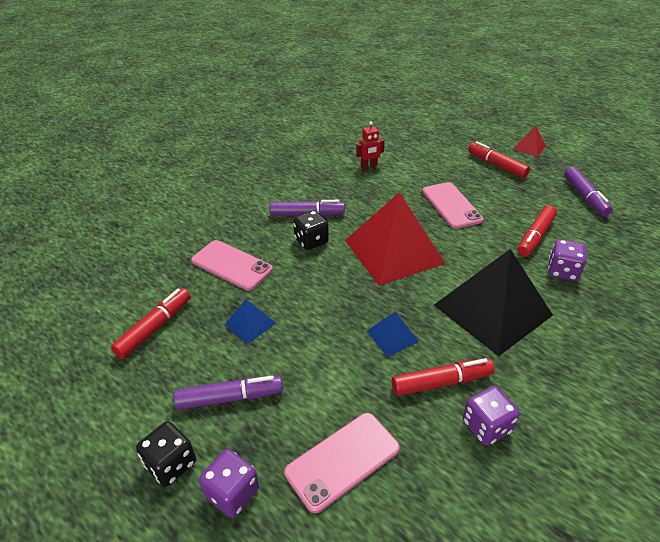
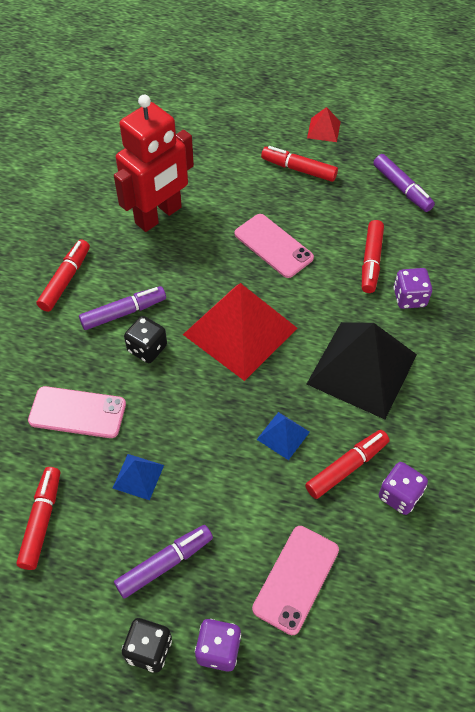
camera: 25 degrees left, 15 degrees up
red robot [356,121,385,169] -> red robot [114,95,194,232], size x2.47
none -> red marker [37,240,90,312]

